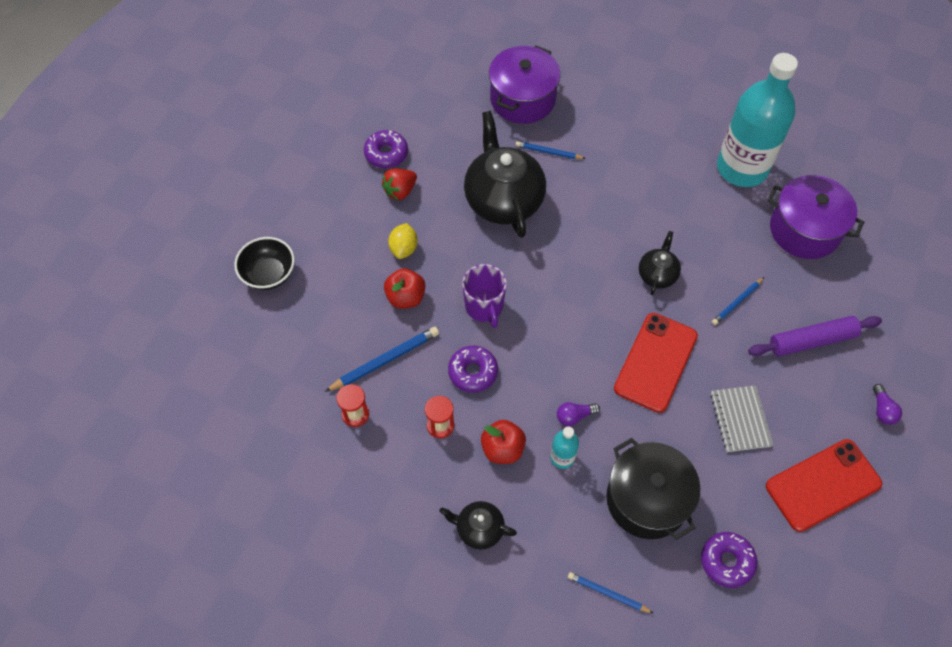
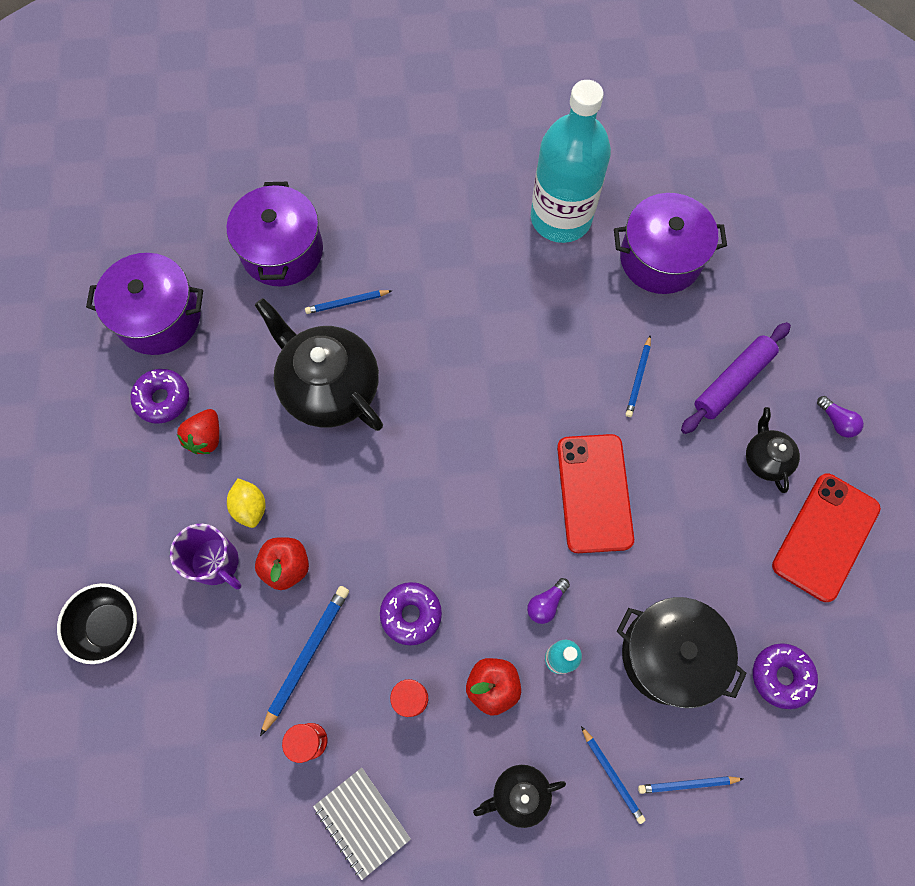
camera: 30 degrees left, 10 degrees up
purple mug [462,264,507,328] -> purple mug moved to [170,524,242,589]
black teapot [639,231,681,295] -> black teapot moved to [746,407,800,493]
grey notebook [711,385,773,452] -> grey notebook moved to [313,768,411,880]
none -> purple pot [86,253,203,355]
none -> blue pencil [581,726,645,824]

